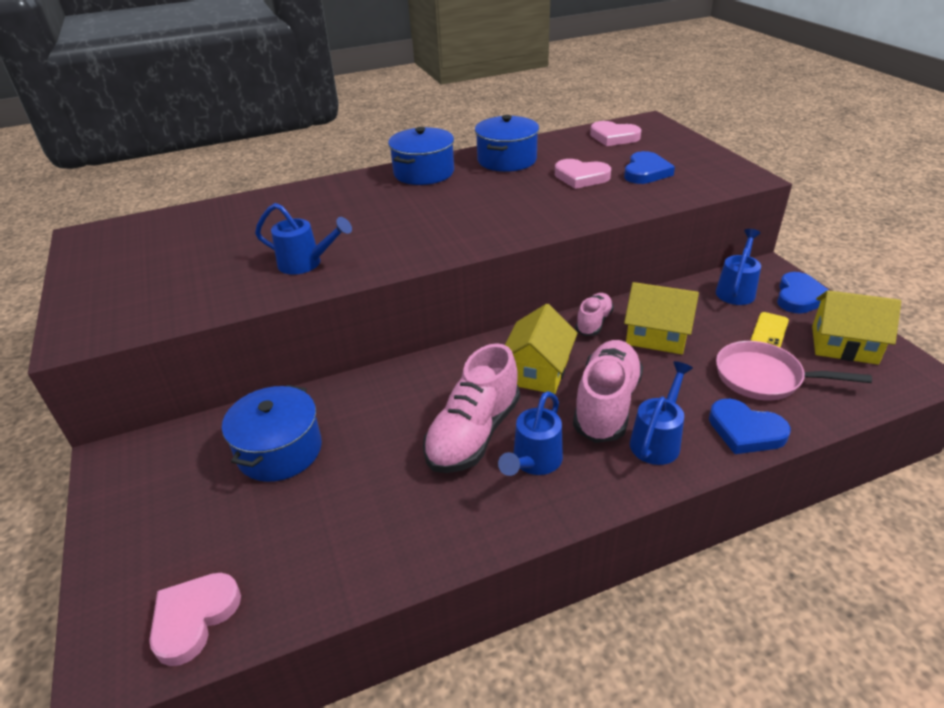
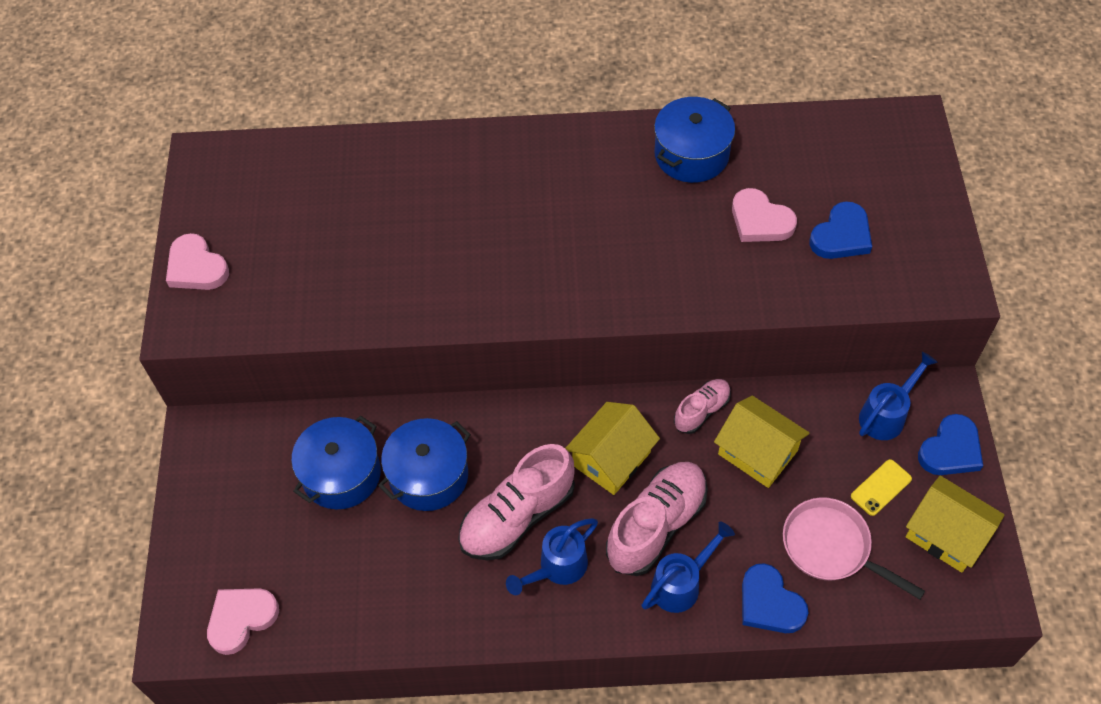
camera: 20 degrees right, 20 degrees up
blue watering can [255,203,352,275] -> none
blue pot [388,127,454,185] -> blue pot moved to [378,418,471,511]
pink heart [590,121,642,146] -> pink heart moved to [166,233,229,290]

